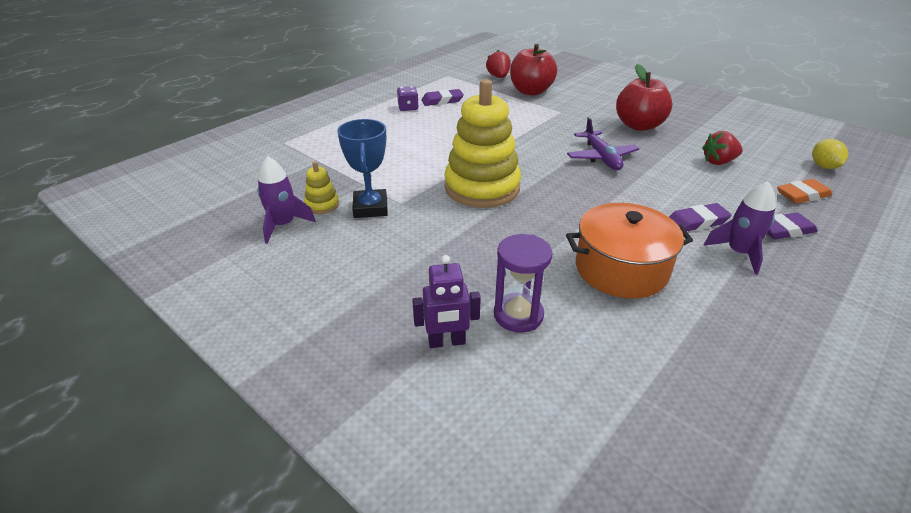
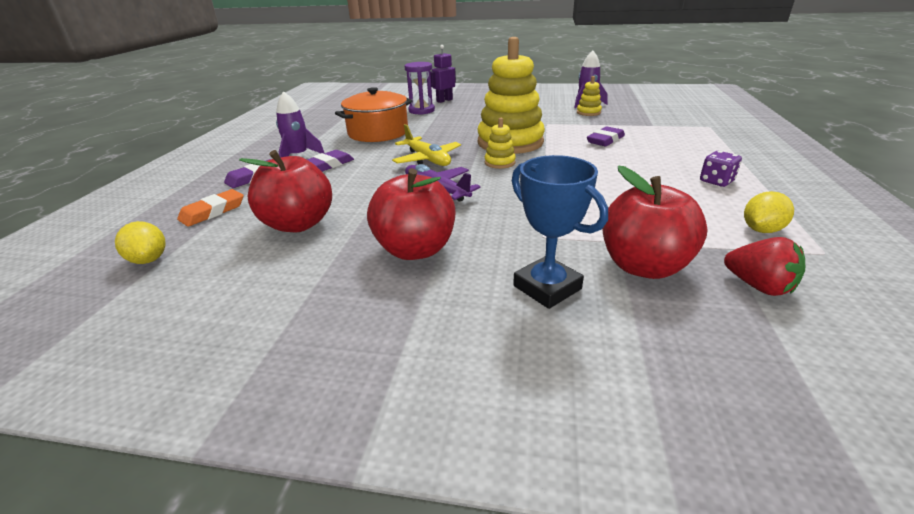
camera: 150 degrees right, 5 degrees down
blue trophy [337,119,388,218] -> blue trophy moved to [512,155,608,309]
purple eraser [421,89,464,106] -> purple eraser moved to [587,126,625,146]
red strawberry [702,131,743,165] -> red apple [239,150,332,232]
none -> yellow plane [392,124,461,166]
none -> yellow stacking toy [485,118,516,169]
none -> yellow lemon [744,191,794,233]

